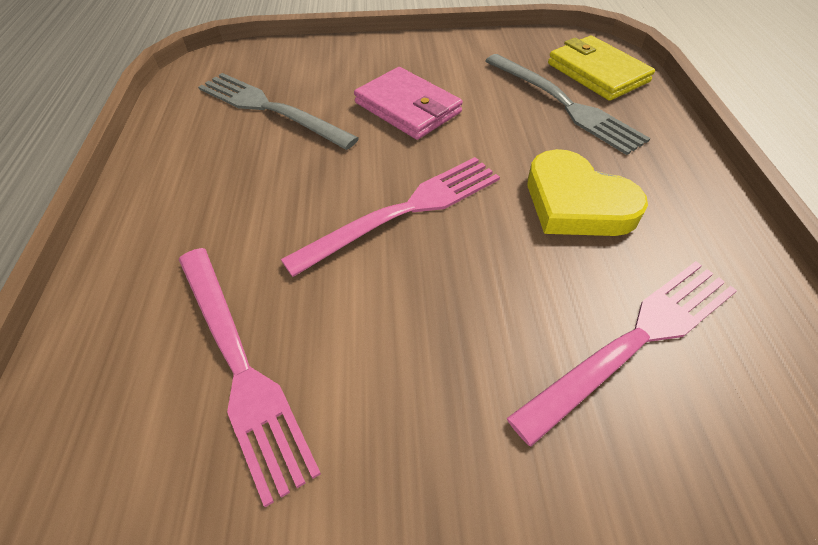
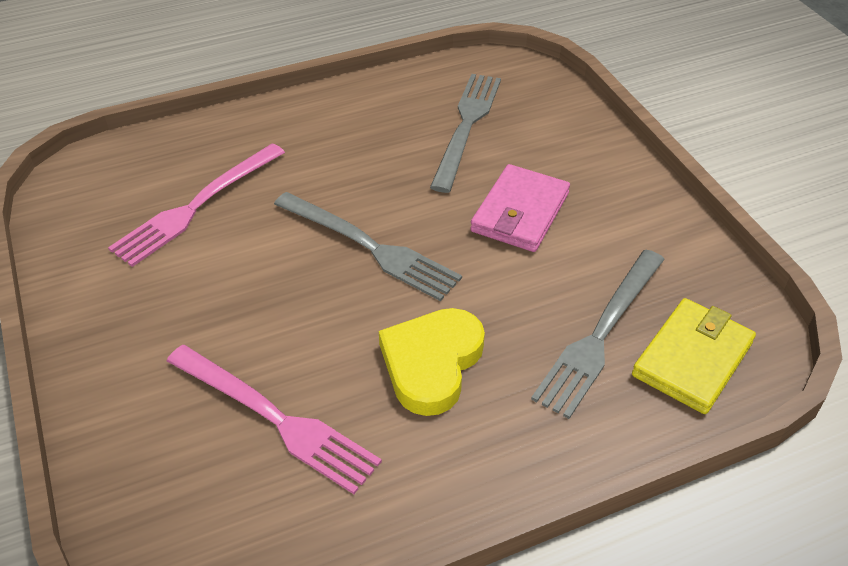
camera: 70 degrees right, 5 degrees down
pink fork [281,157,500,277] -> grey fork [274,192,462,301]

